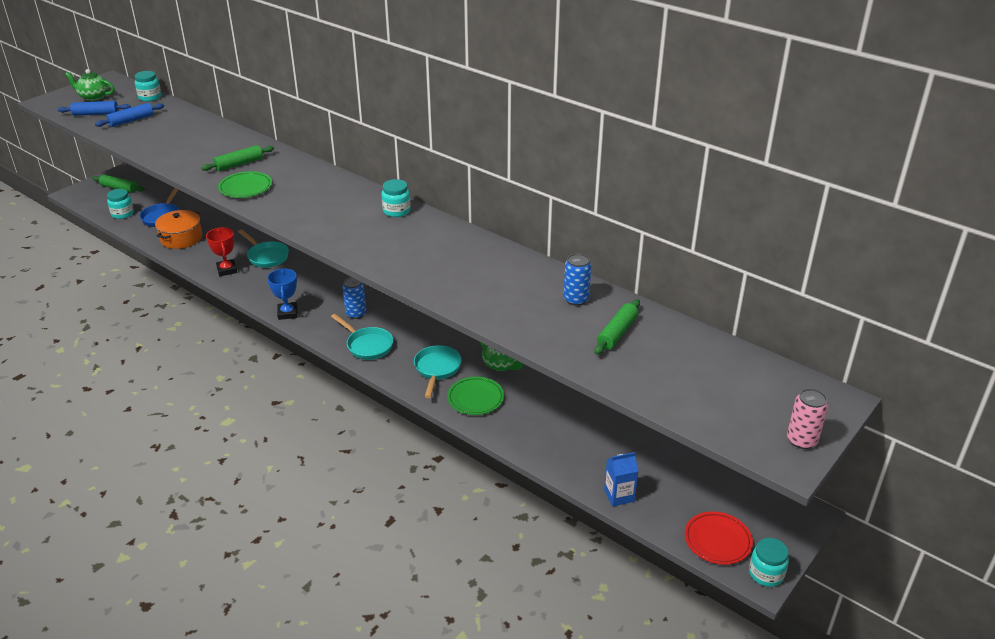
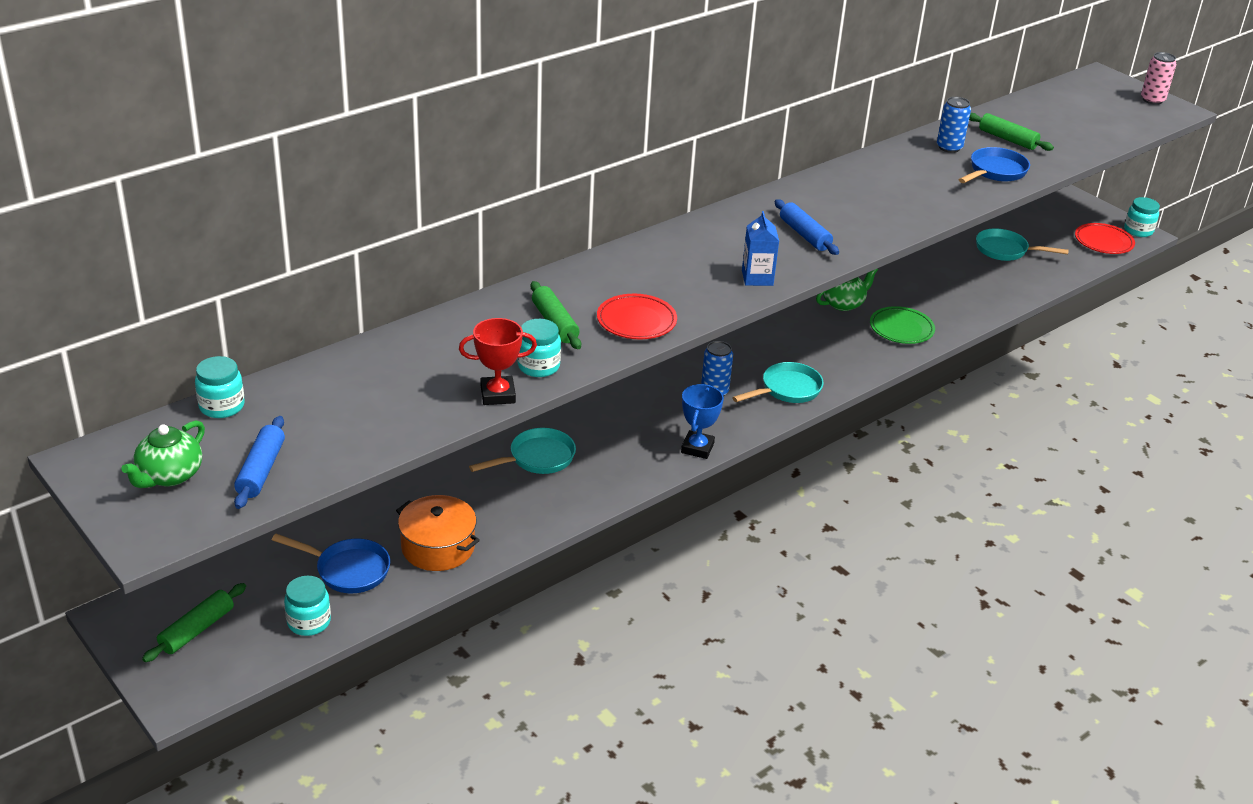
camera: 80 degrees left, 0 degrees up
blue rolling pin [95,103,164,127] -> blue rolling pin moved to [775,199,839,255]
red trophy [206,227,237,276] -> red trophy moved to [459,318,537,405]
green plate [218,171,272,198] -> red plate [597,294,677,339]
blue trophy [267,269,297,320] -> blue trophy turned 75 degrees counterclockwise [681,384,724,459]
turquoise jar [382,179,411,217] -> turquoise jar moved to [517,319,561,377]
turquoise pan [414,345,461,398] -> turquoise pan moved to [976,228,1069,261]
blue carton [604,452,638,506] -> blue carton moved to [742,211,779,286]
none -> blue pan [958,147,1030,183]

